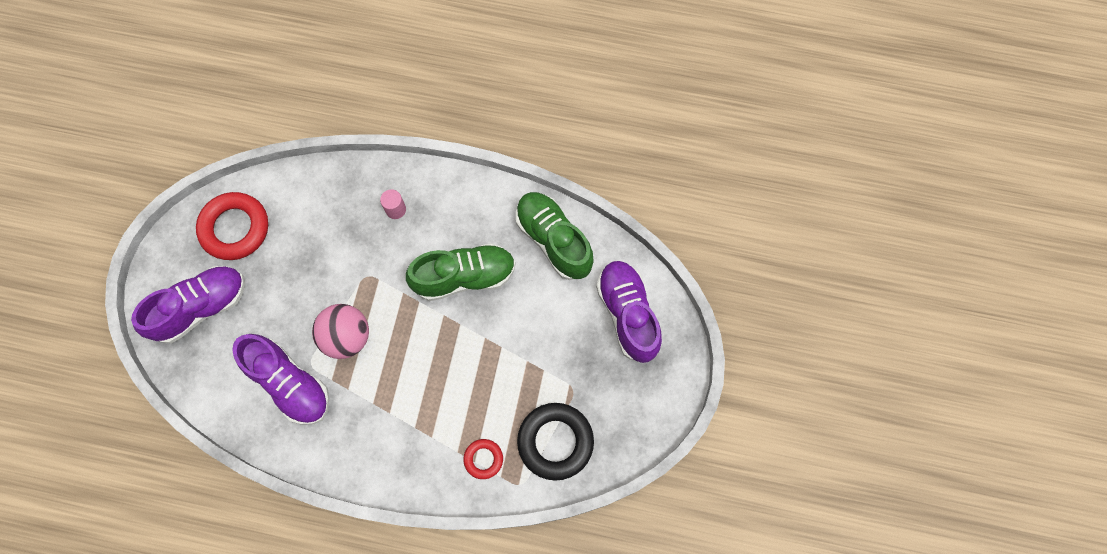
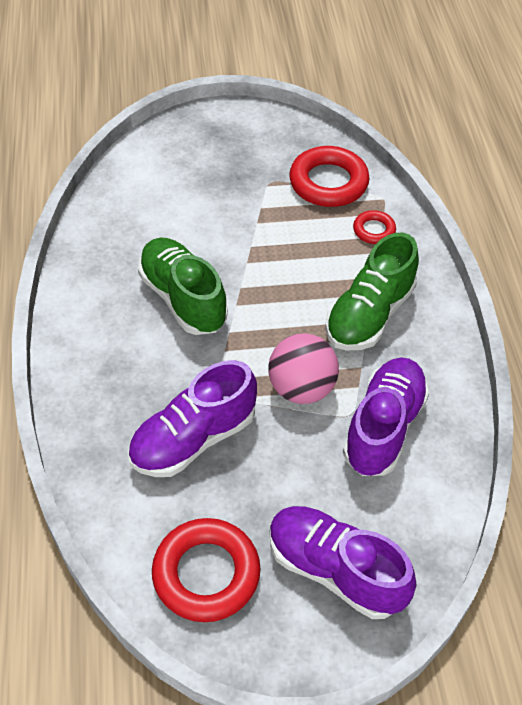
camera: 110 degrees left, 20 degrees down
pink cylinder [380,189,406,219] -> none
green shoe [516,192,594,280] -> green shoe moved to [325,233,419,351]
black ring [517,403,594,481] -> red ring [289,146,370,207]
purple shoe [596,261,662,363] -> purple shoe moved to [128,360,257,477]

